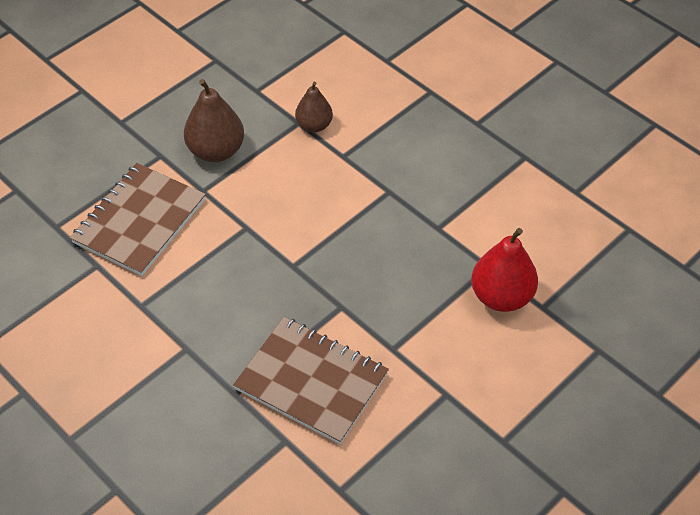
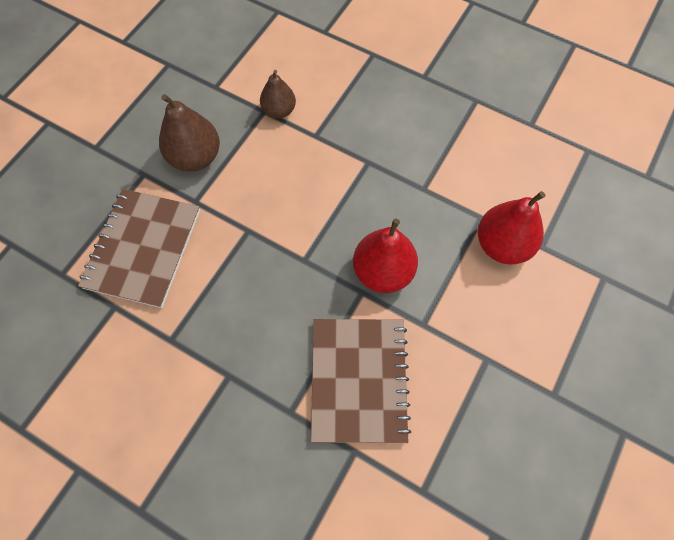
camera: 15 degrees left, 15 degrees up
brown notebook [233,317,389,444] -> brown notebook turned 75 degrees clockwise [311,319,411,443]
none -> red pear [353,219,418,293]

